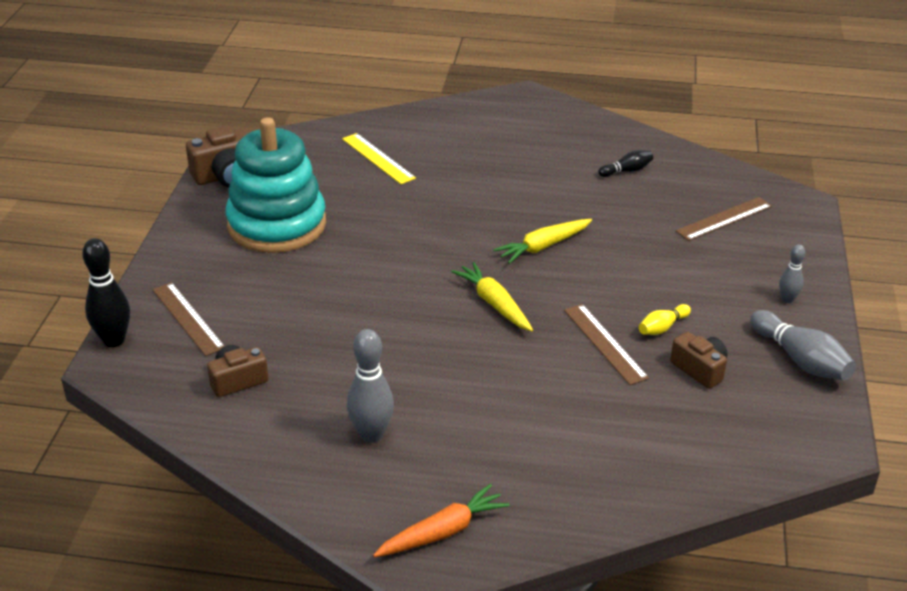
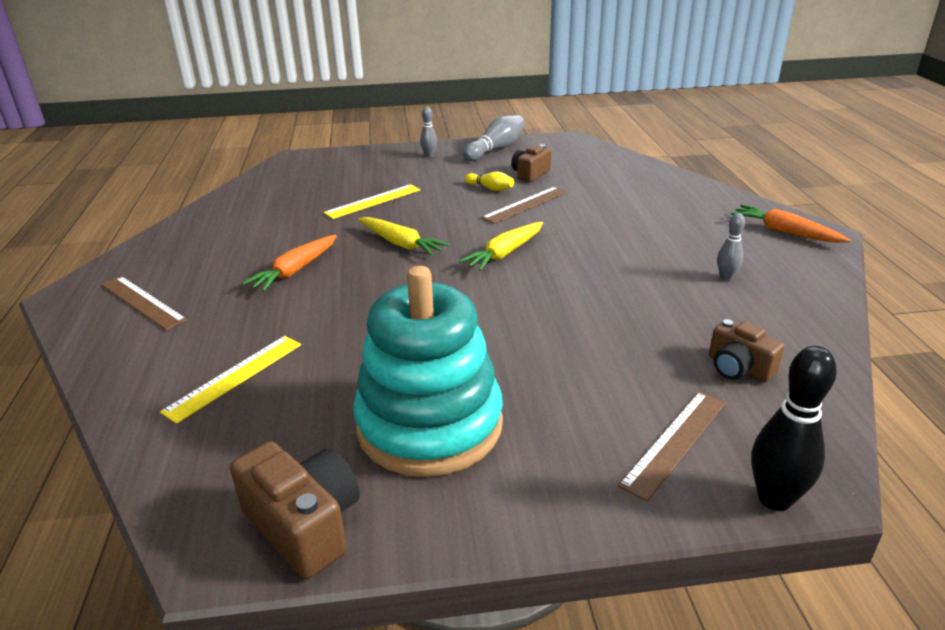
camera: 105 degrees left, 5 degrees down
grey bowling pin [347,329,394,443] -> grey bowling pin [717,213,745,281], size x0.57
black bowling pin [598,151,653,177] -> none
brown ruler [676,197,772,241] -> brown ruler moved to [101,276,187,330]
none -> orange carrot [242,235,337,292]
none -> yellow ruler [324,184,421,219]

